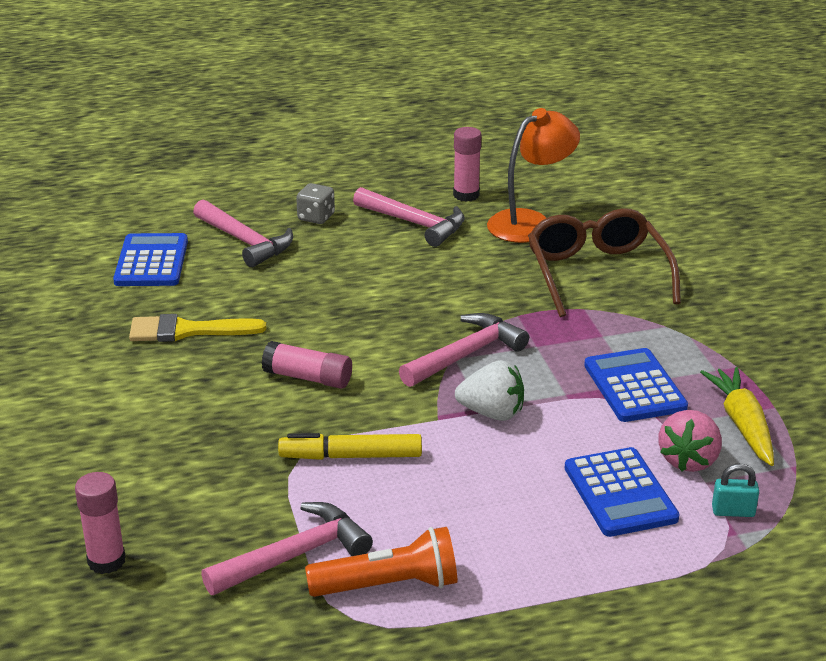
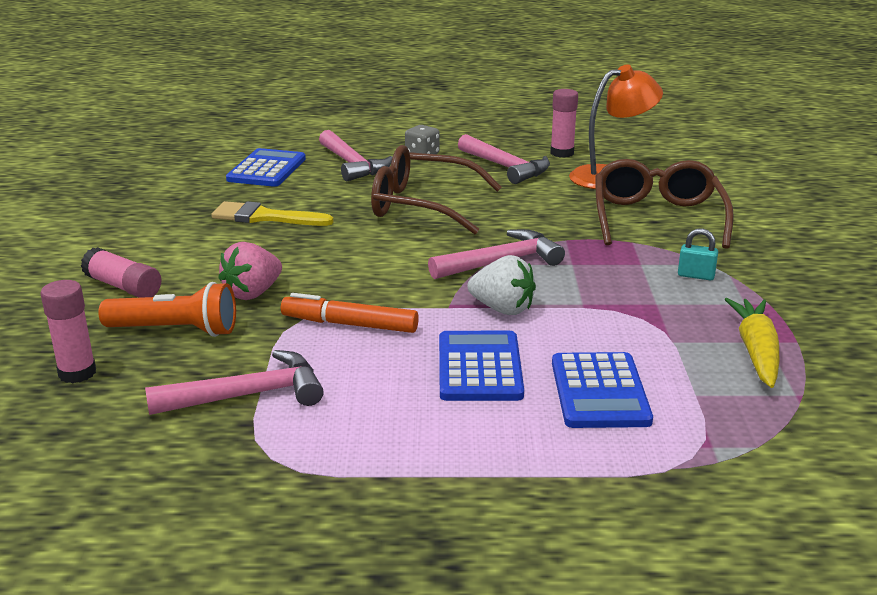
camera: 15 degrees right, 5 degrees down
pink glue stick [262,341,352,389] -> pink glue stick moved to [81,247,161,298]
yellow marker [278,433,422,460] -> orange marker [281,293,419,333]
orange flashlight [305,527,457,597] -> orange flashlight moved to [98,282,236,337]
blue calculator [584,348,688,422] -> blue calculator moved to [439,331,524,401]
pink strawberry [658,410,722,472] -> pink strawberry moved to [218,242,282,300]
turquoise padlock [712,463,759,517] -> turquoise padlock moved to [678,228,718,280]
none -> brown glasses [371,145,502,234]

